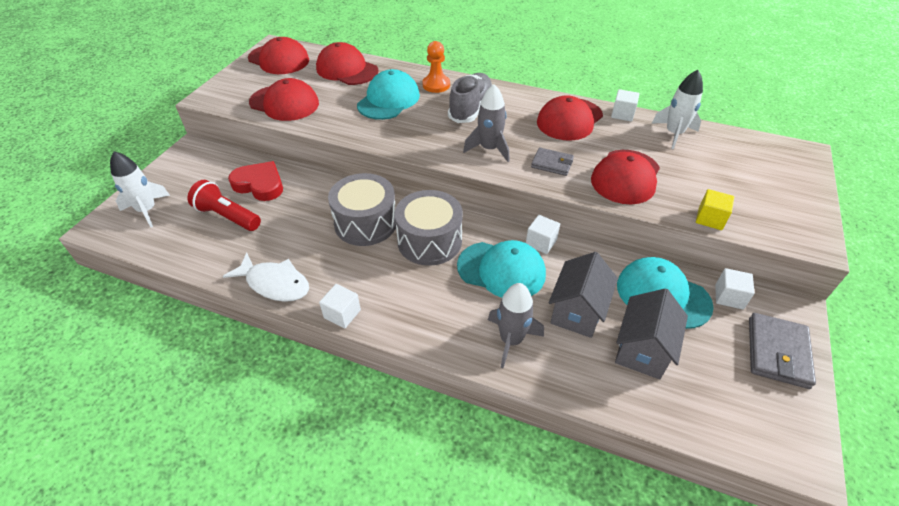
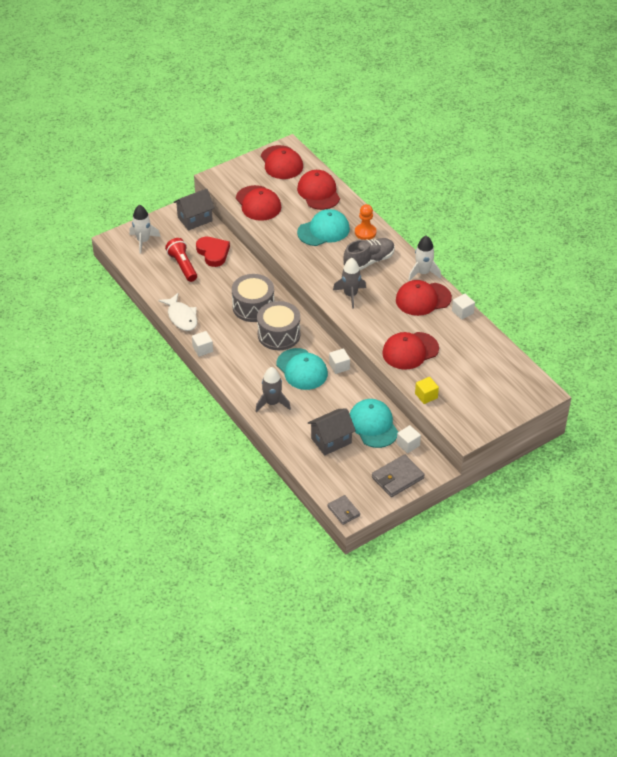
camera: 35 degrees right, 0 degrees up
grey wallet [531,148,574,176] -> grey wallet moved to [327,495,360,525]
grey house [549,252,618,338] -> grey house moved to [174,188,215,230]
white rocket [652,70,703,149] -> white rocket moved to [408,236,441,281]

